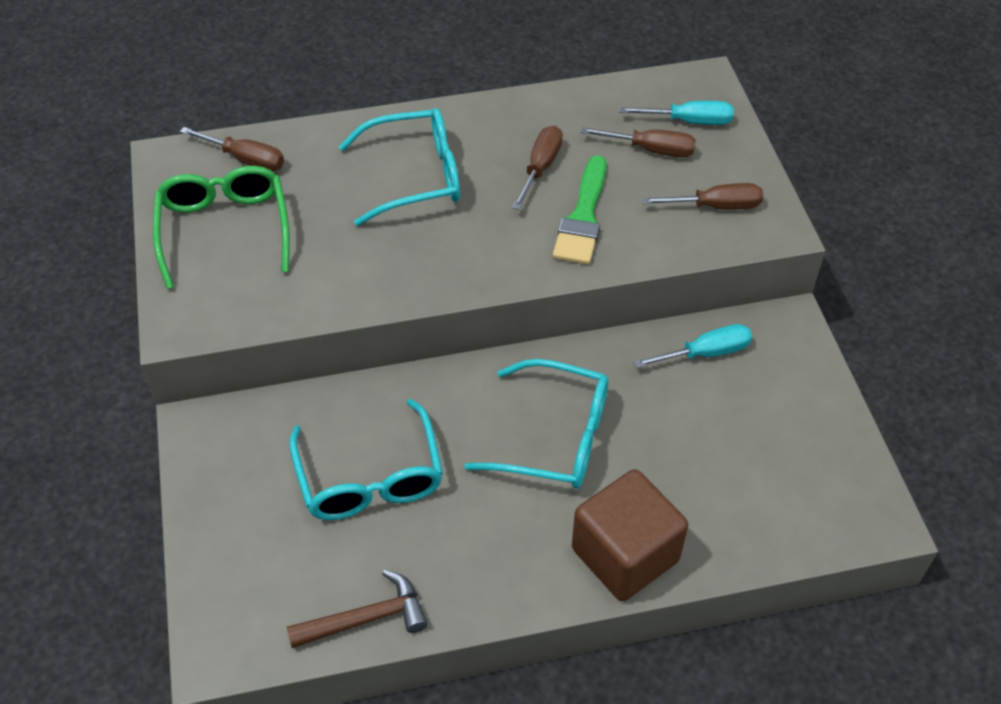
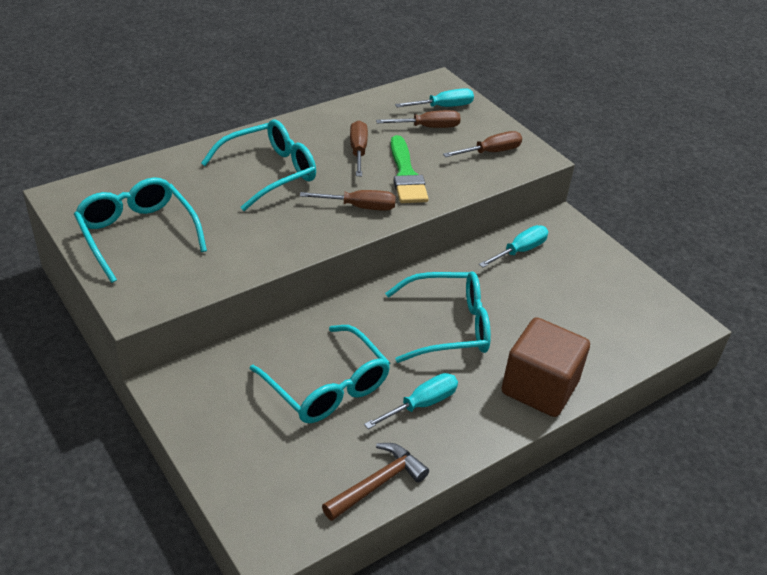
camera: 25 degrees left, 10 degrees down
green glasses [153,166,290,289] -> turquoise glasses [74,177,207,283]
brown screwdriver [180,127,284,171] -> brown screwdriver moved to [300,190,396,211]
none -> turquoise screwdriver [364,373,458,429]

